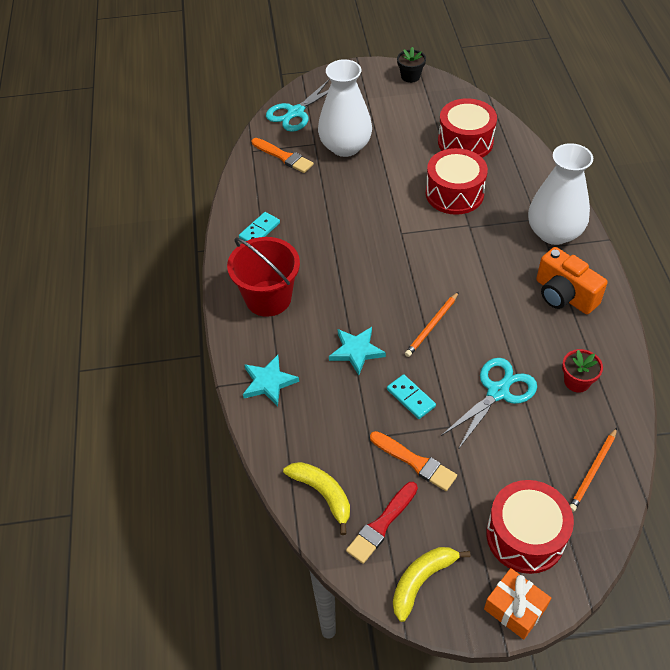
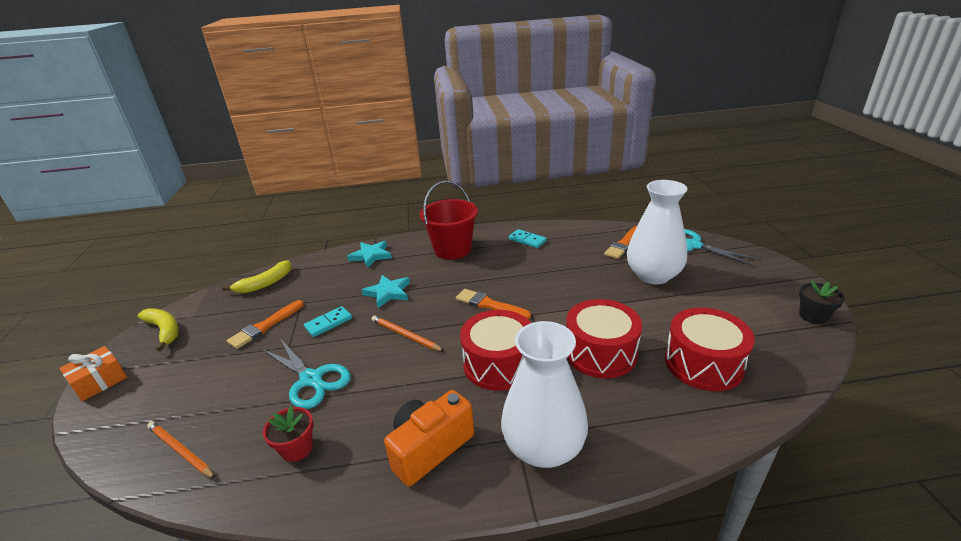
camera: 90 degrees right, 20 degrees down
red brush [346,482,418,564] -> none
red drum [486,480,574,574] -> red drum moved to [460,310,531,391]
none -> orange brush [456,289,531,319]

